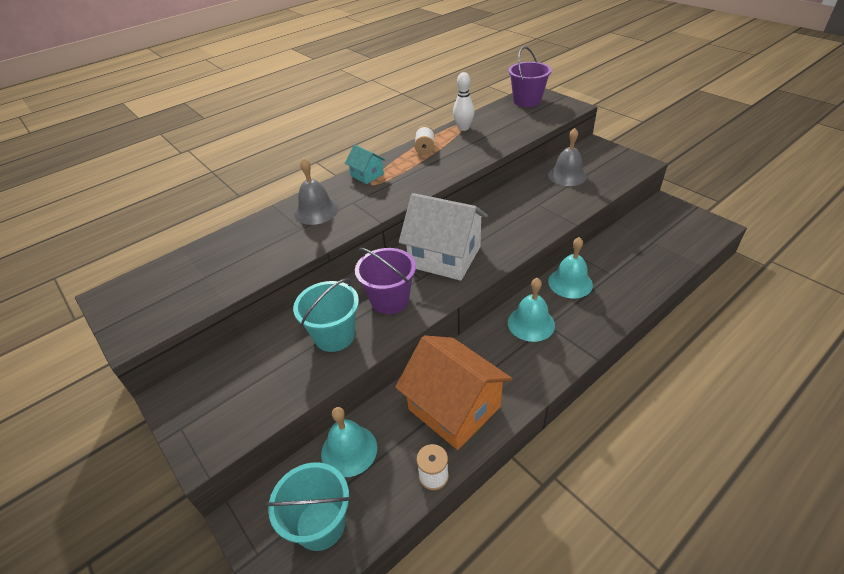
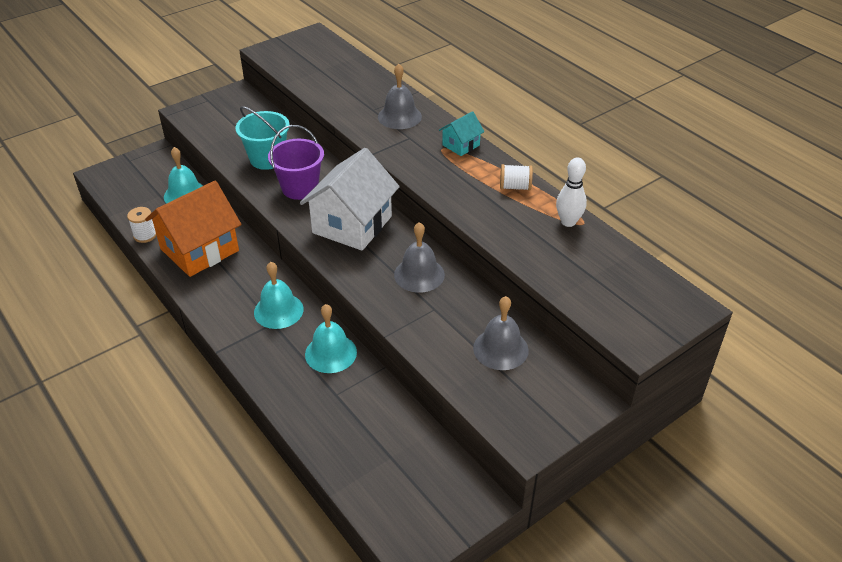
camera: 90 degrees right, 0 degrees up
turquoise bucket [266,462,351,551] -> none
purple bucket [508,46,552,107] -> none
none -> grey bell [394,222,445,293]

